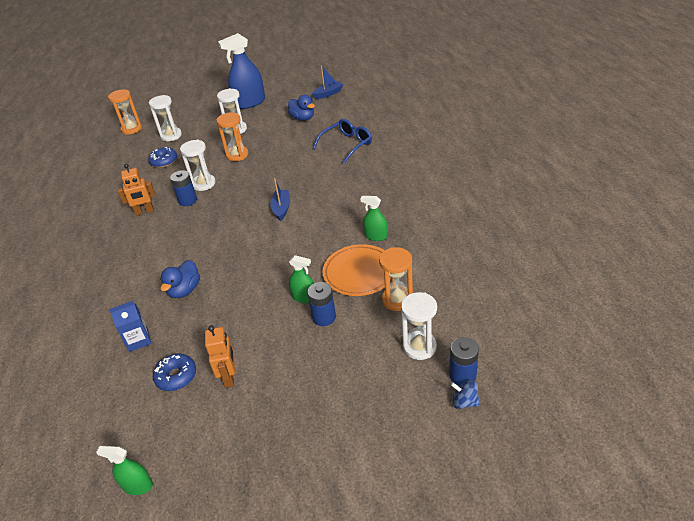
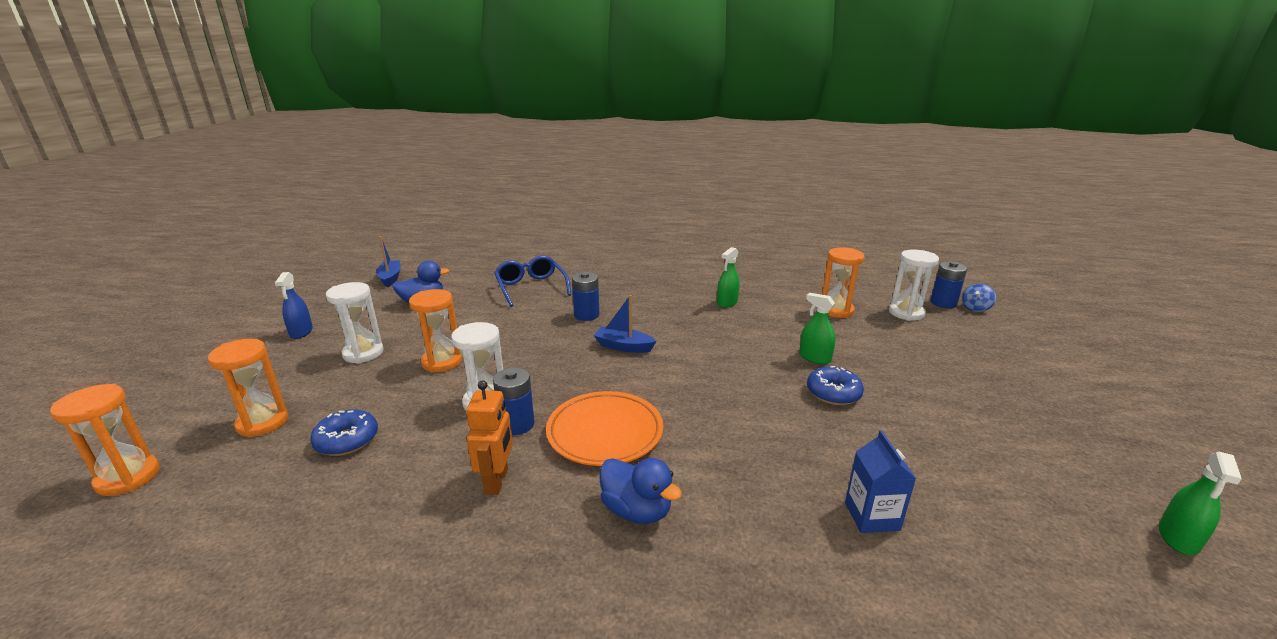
camera: 75 degrees left, 15 degrees down
white hourglass [149,95,182,141] -> orange hourglass [208,339,289,438]
blue donut [153,354,196,391] -> blue donut moved to [807,366,864,405]
blue duck [160,260,200,298] -> blue duck moved to [600,458,682,524]
orange robot [205,325,235,388] -> none
blue spray bottle [218,33,265,109] -> blue spray bottle [275,272,313,339], size x0.52
green spray bottle [289,255,314,303] -> green spray bottle turned 90 degrees counterclockwise [799,293,836,364]
blue battery [307,282,336,326] -> blue battery moved to [572,272,599,321]
orange plate [322,244,391,296] -> orange plate moved to [546,391,663,466]

